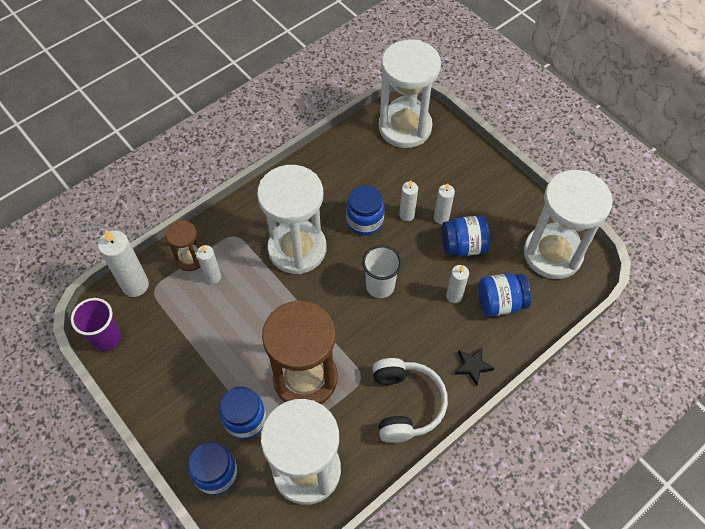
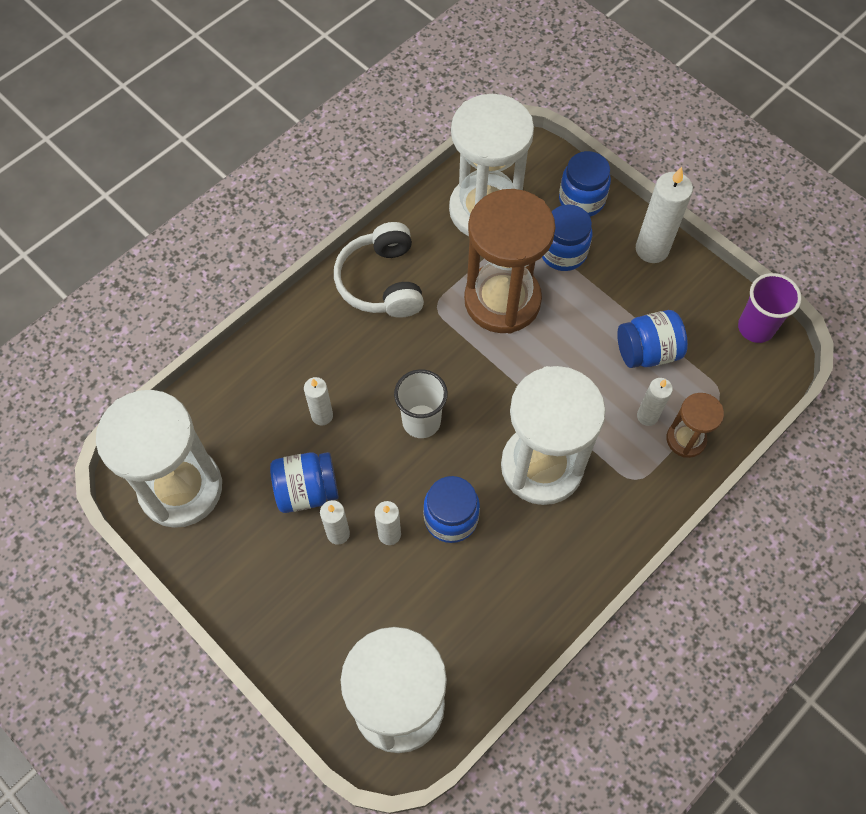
camera: 175 degrees right, 5 degrees up
white candle [98,229,149,297] -> white candle moved to [636,167,693,263]
black star [455,348,494,386] -> none
blue jar [478,273,531,316] -> blue jar moved to [617,310,688,368]

